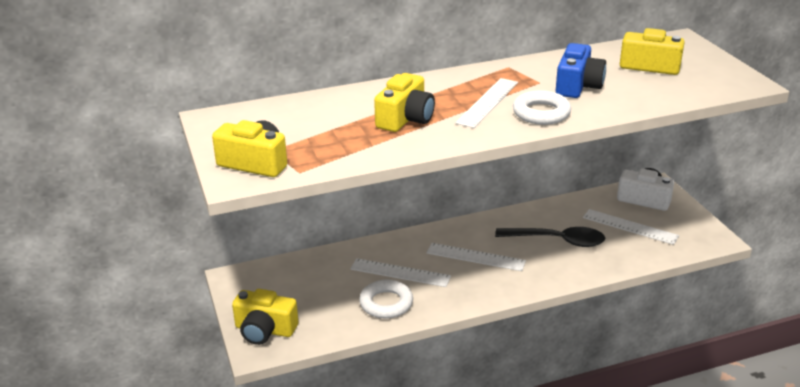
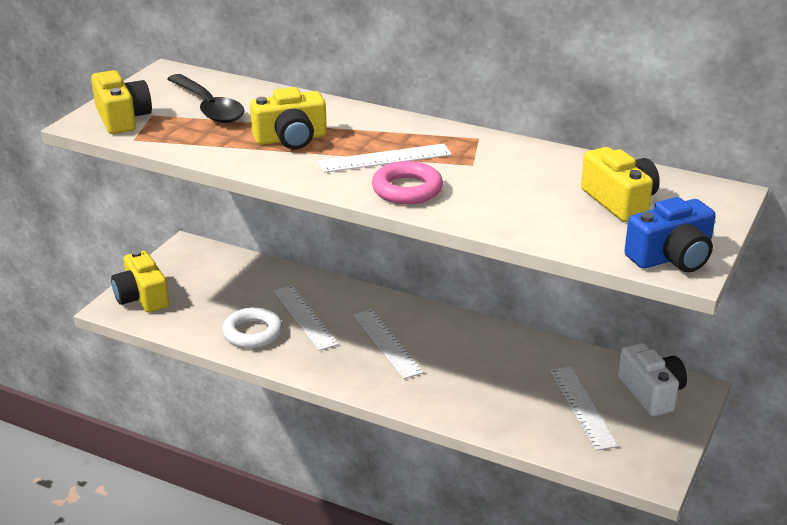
camera: 45 degrees right, 0 degrees up
black spoon [495,227,605,247] -> black spoon moved to [167,74,245,123]
white ring [513,90,571,125] -> pink ring [372,161,443,204]
blue camera [556,43,606,98] -> blue camera moved to [624,197,716,273]

